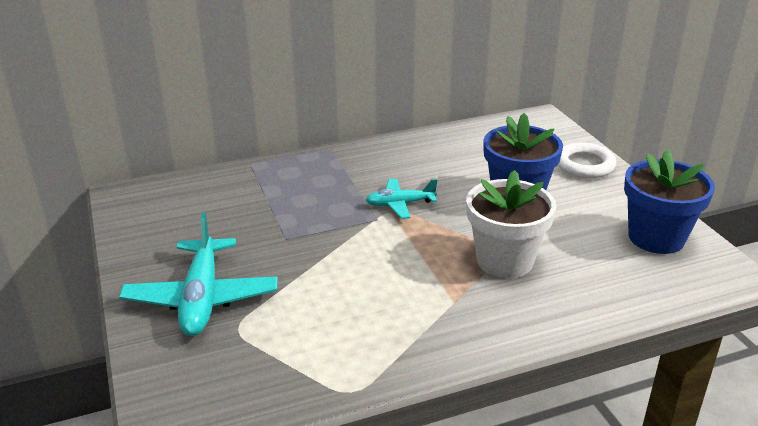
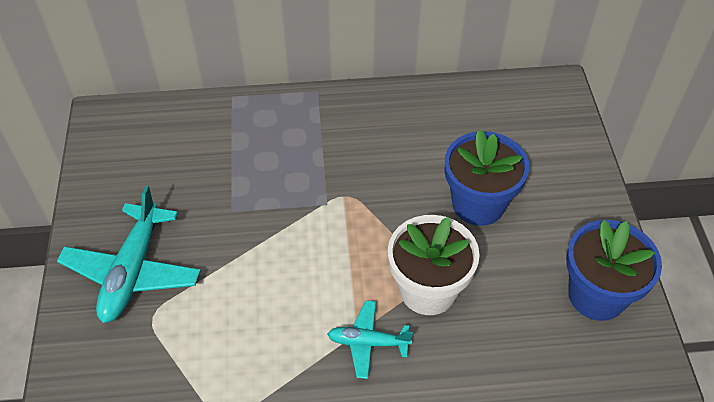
camera: 15 degrees right, 20 degrees up
turquoise plane [366,179,437,219] -> turquoise plane moved to [327,300,413,379]
white ring [558,142,616,178] -> none

